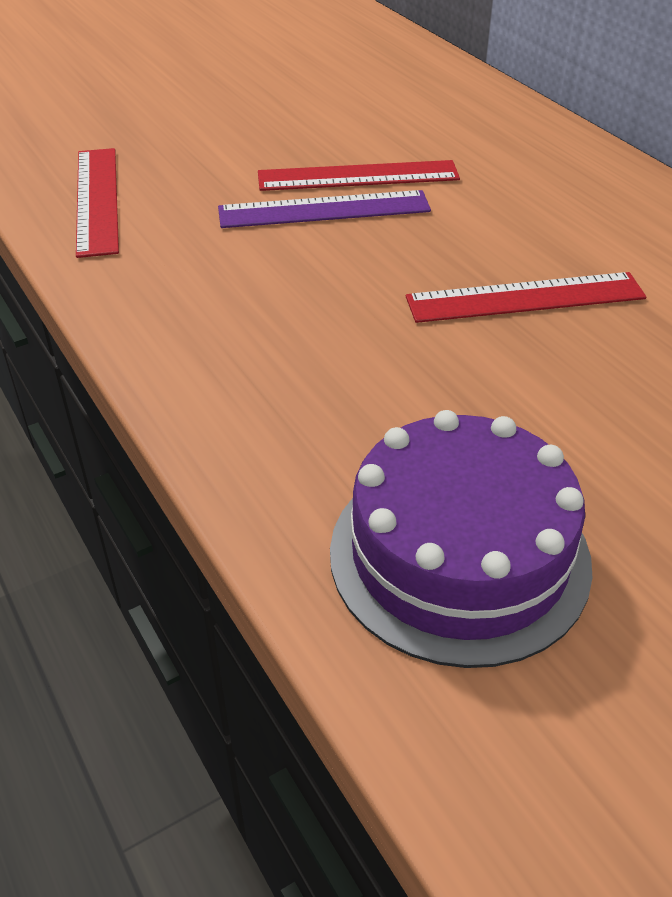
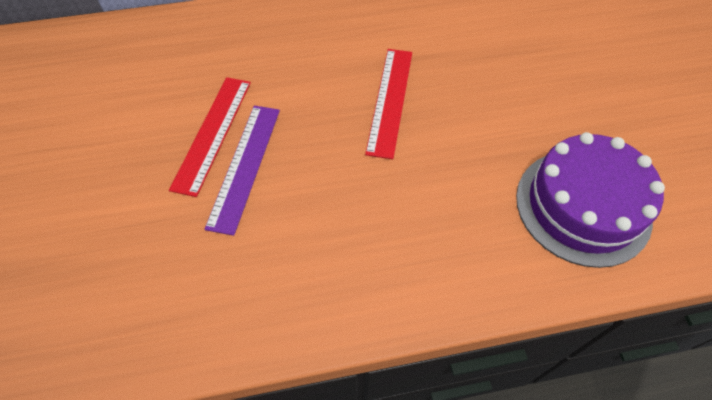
camera: 70 degrees left, 15 degrees up
red ruler [76,148,119,258] -> none

